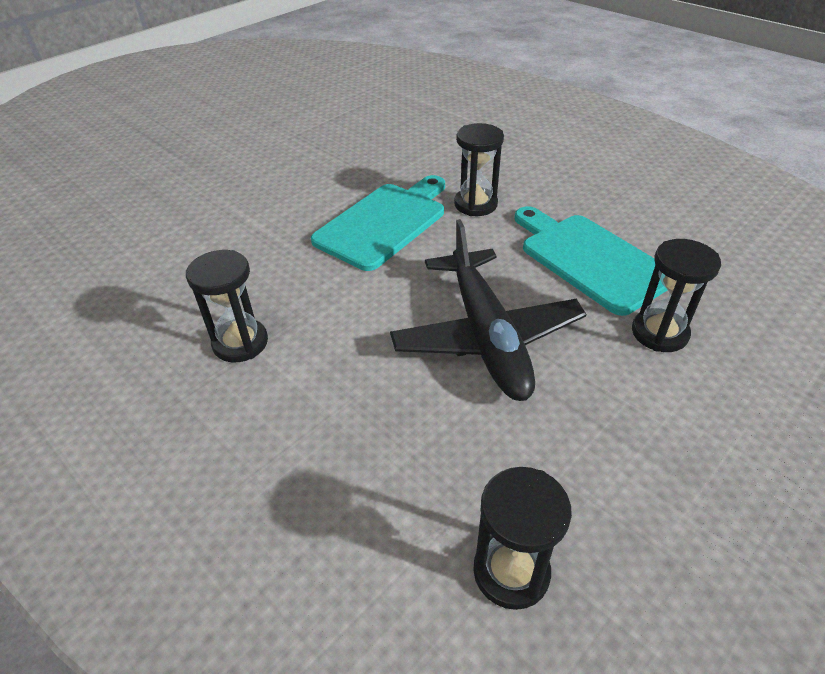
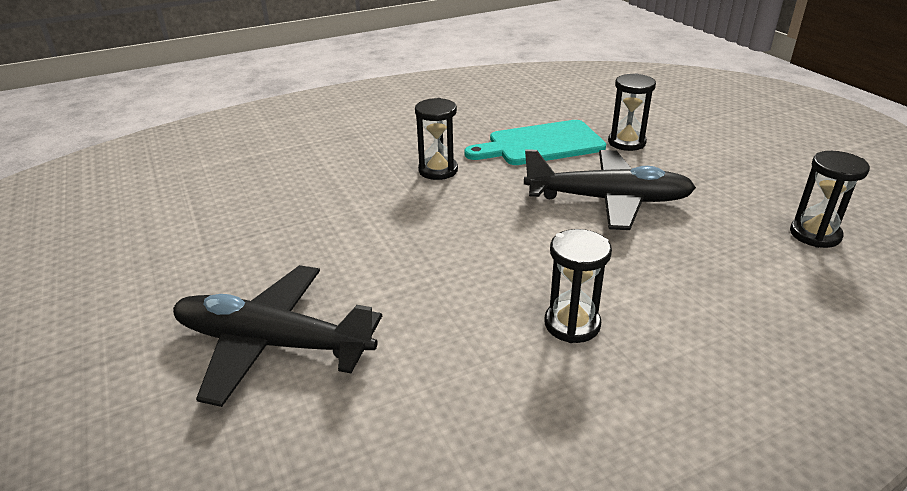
camera: 70 degrees left, 10 degrees down
turquoise cutting board [311,175,445,271] -> none
none -> black plane [173,265,382,407]

